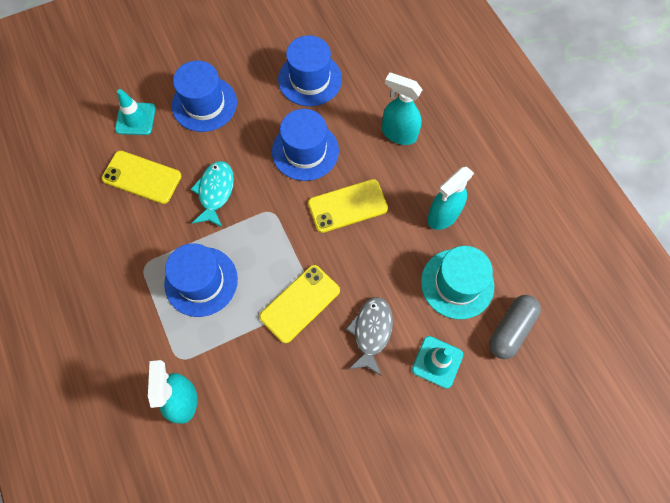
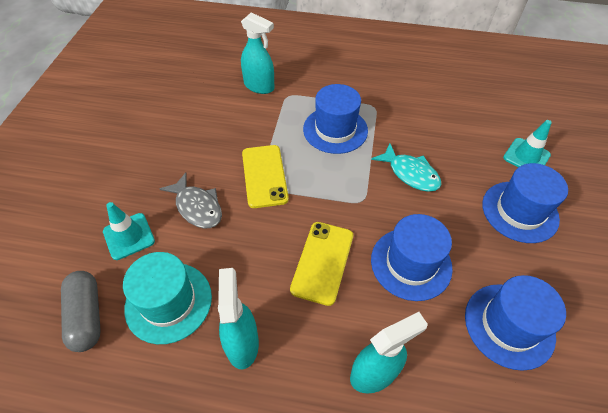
camera: 125 degrees right, 15 degrees down
yellow phone [102,151,181,204] -> none

